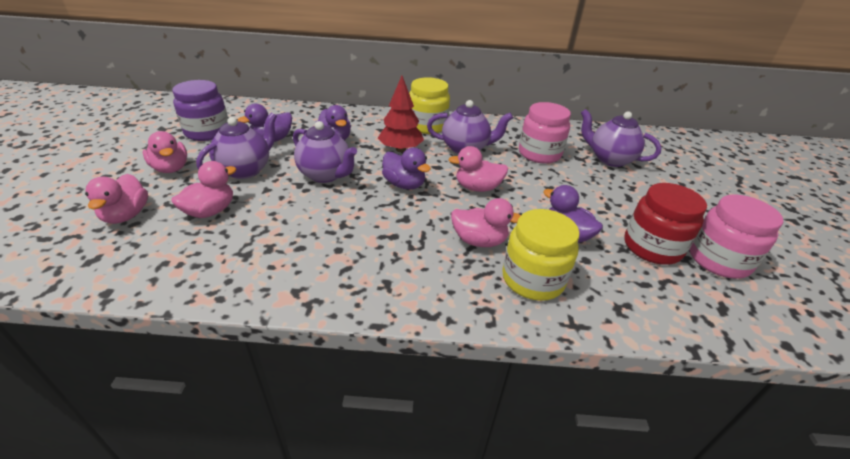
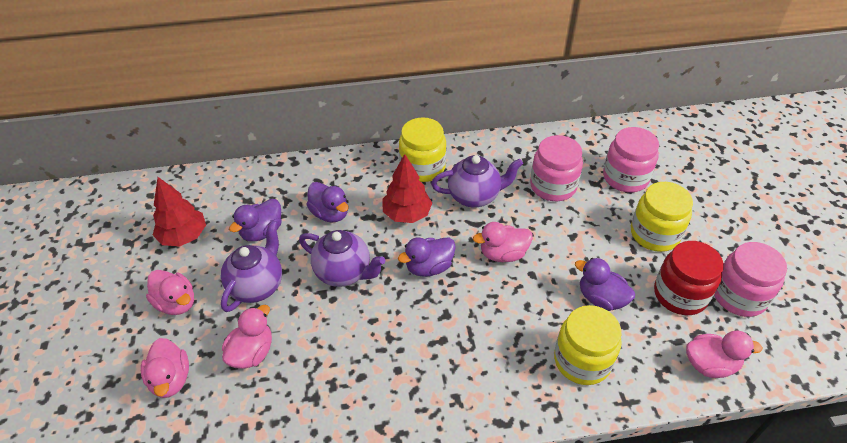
camera: 10 degrees left, 10 degrees up
purple jar [172,80,228,141] -> red tree [153,177,206,247]
purple duck [382,148,431,189] -> purple duck turned 120 degrees clockwise [398,237,456,277]
pink duck [451,198,521,247] -> pink duck moved to [686,330,762,378]
purple teapot [581,109,662,167] -> pink jar [603,127,659,192]
none -> yellow jar [631,182,693,252]

